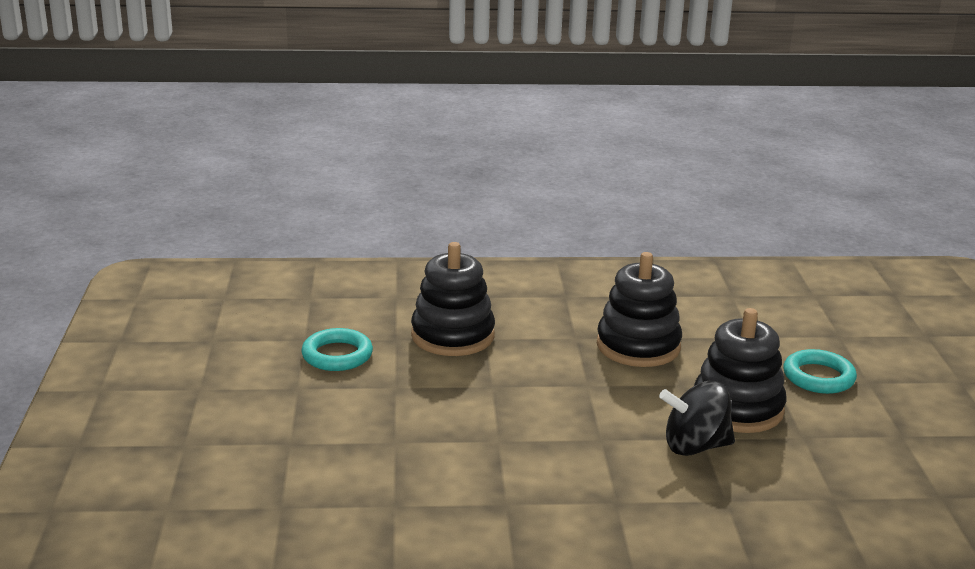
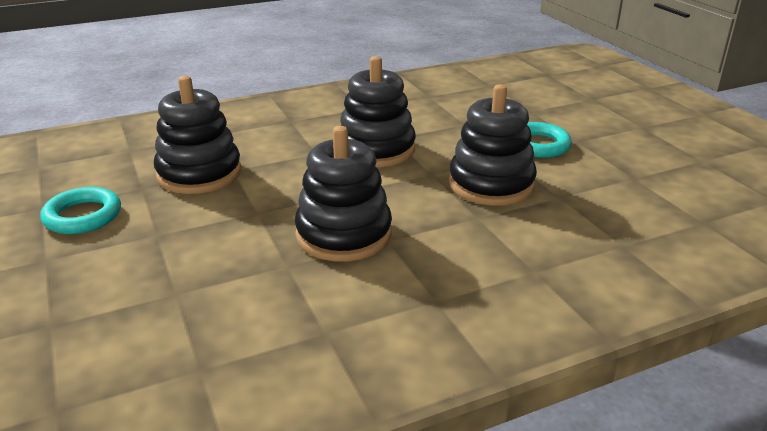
camera: 20 degrees left, 5 degrees up
black spinning top [659,381,735,456] -> none
none -> black stacking toy [295,126,392,262]

